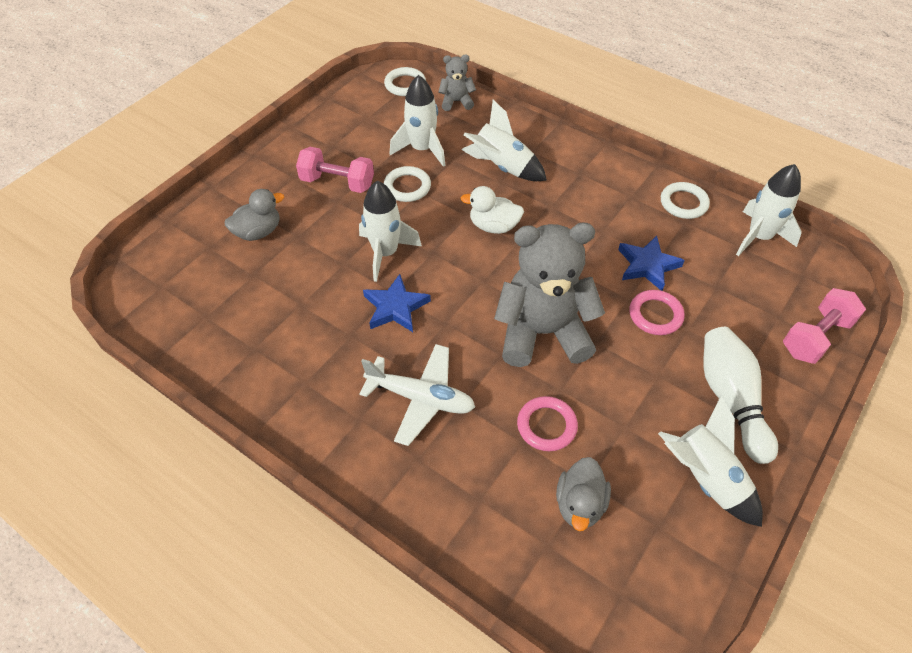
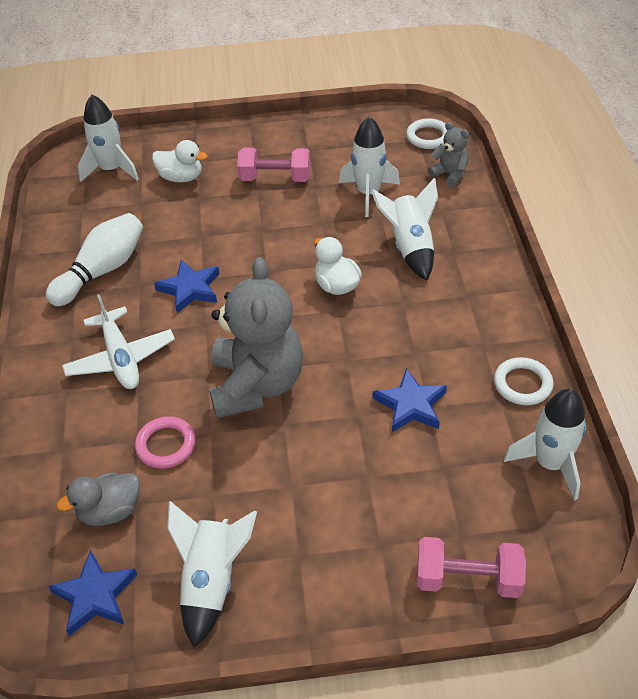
camera: 50 degrees right, 5 degrees down
grey duck [225,189,284,241] -> white duck [152,140,208,183]
pink dumbbell [296,147,374,193] -> pink dumbbell turned 60 degrees counterclockwise [237,148,310,182]
white rocket [359,181,422,282] -> white rocket moved to [78,94,139,182]
white ring [384,166,431,202] -> none
grey teddy bear [494,223,605,367] -> grey teddy bear turned 45 degrees clockwise [209,257,303,418]
pink ring [629,290,685,335] -> none
white bowling pin [703,327,778,464] -> white bowling pin moved to [46,213,143,306]
none -> blue star [48,550,137,636]

